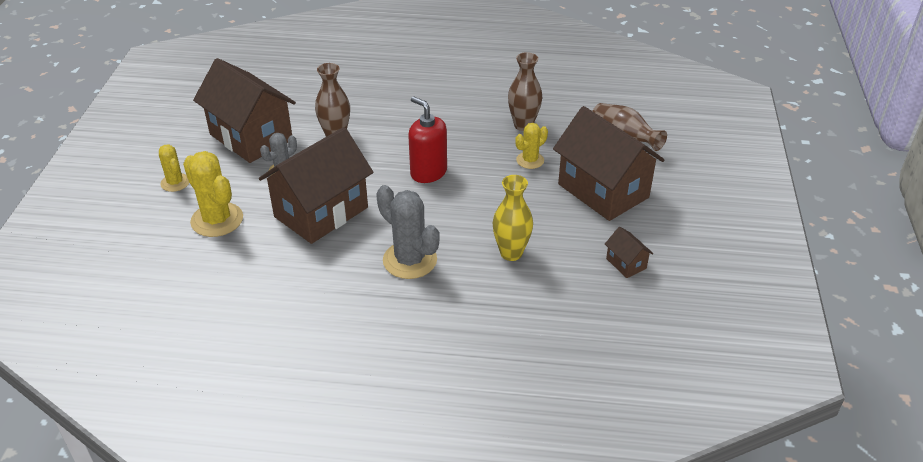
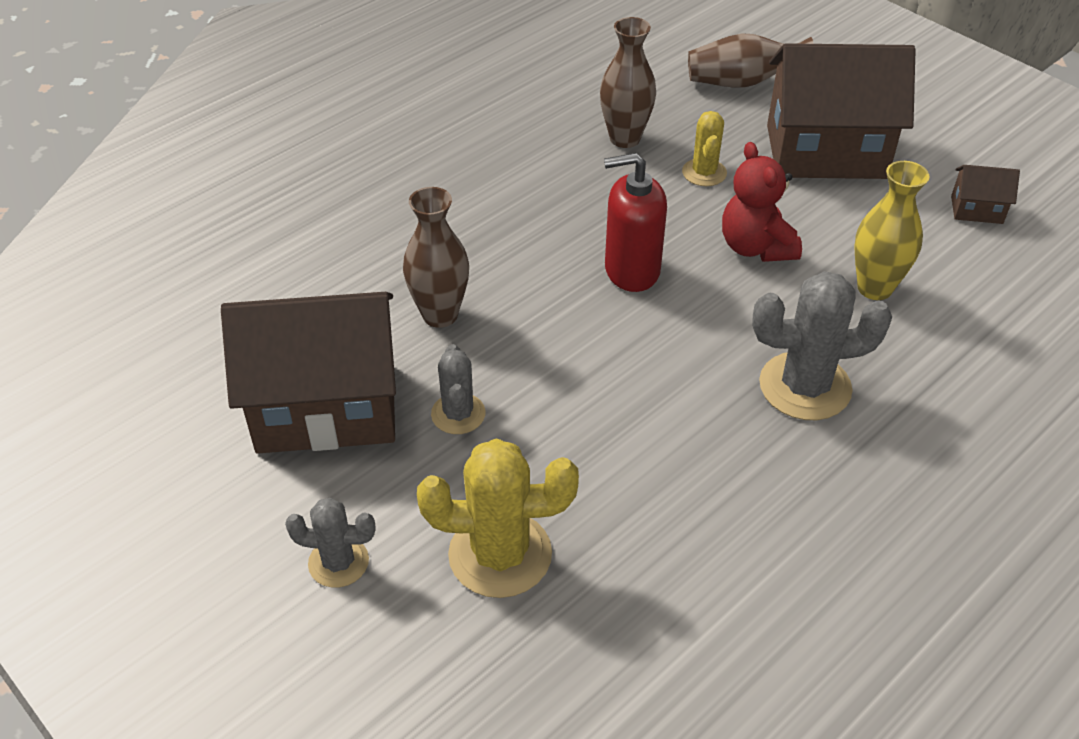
camera: 50 degrees left, 5 degrees up
yellow cactus [159,144,189,192] -> grey cactus [285,498,375,588]
brown house [259,127,373,244] -> none
none -> red teddy bear [722,142,802,262]

